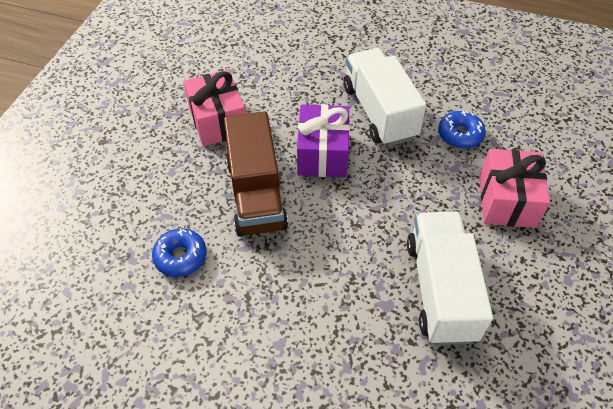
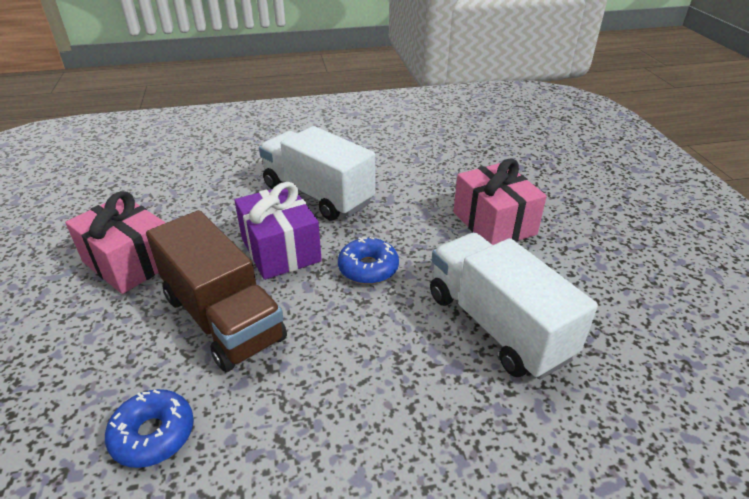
camera: 30 degrees left, 15 degrees down
blue donut [438,110,486,149] -> blue donut moved to [338,237,399,284]

